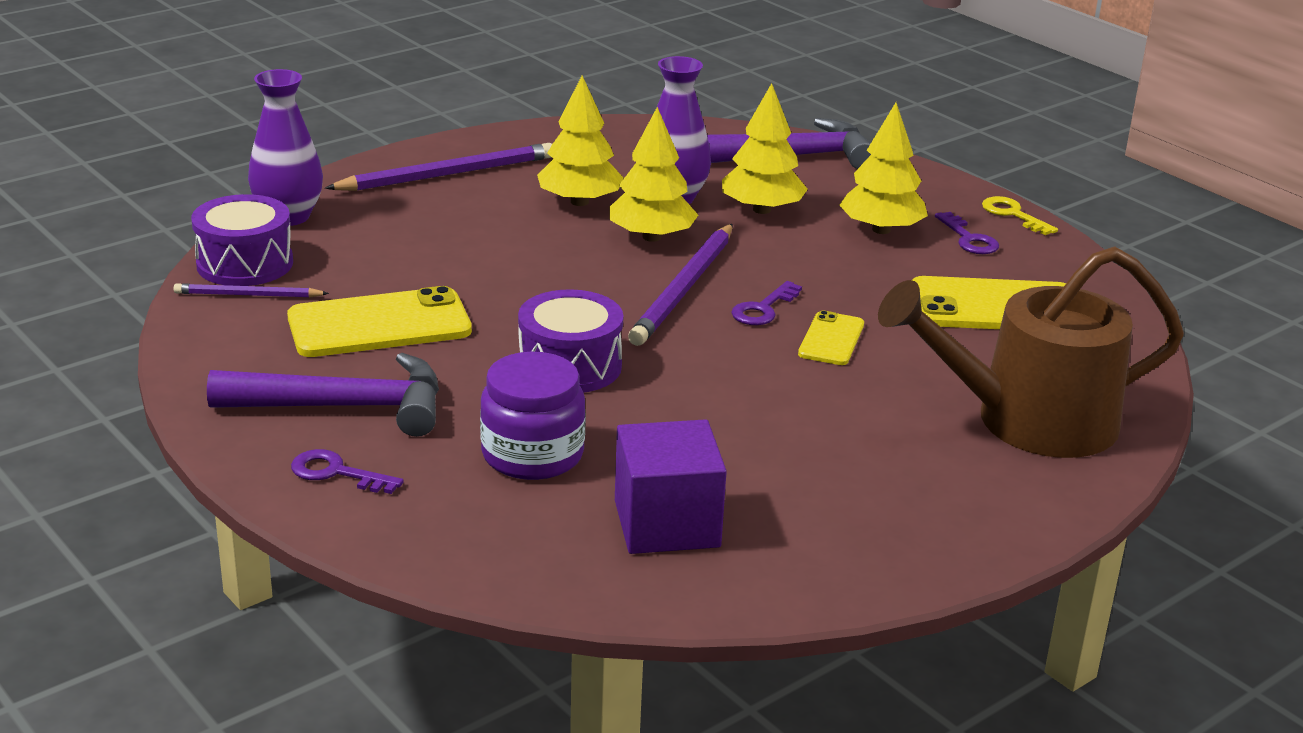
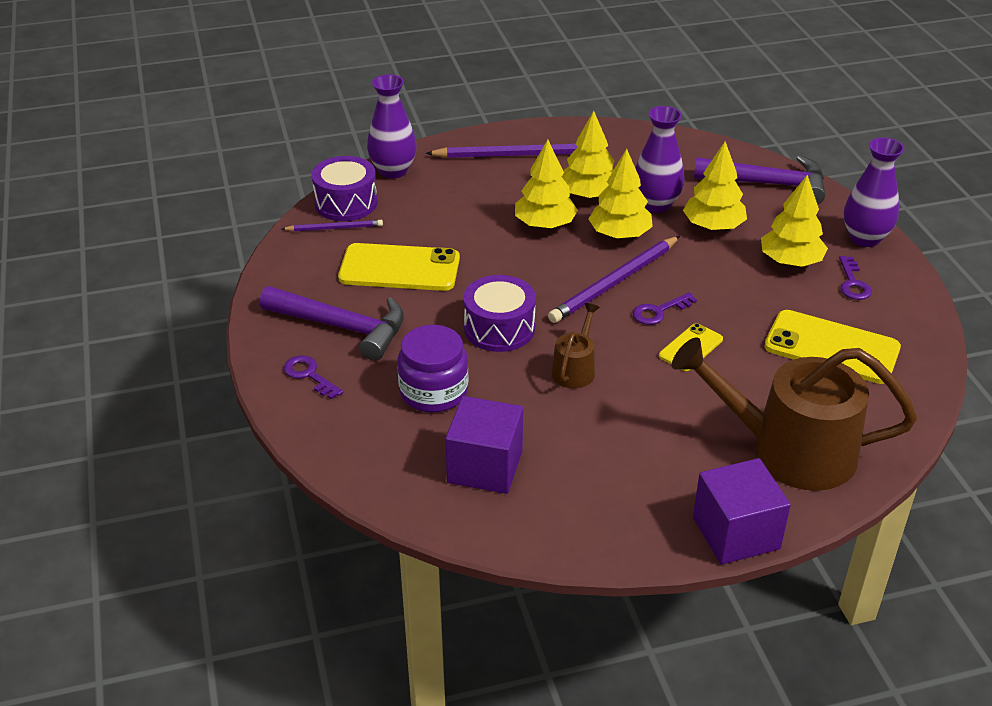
camera: 25 degrees right, 10 degrees up
purple pencil [174,283,329,298] -> purple pencil turned 150 degrees clockwise [282,220,383,231]
yellow key [982,196,1058,235] -> none
none -> yellow tree [515,139,578,229]
none -> brown watering can [551,303,600,389]
none -> purple cube [693,458,791,565]
none -> purple vase [844,137,904,247]

